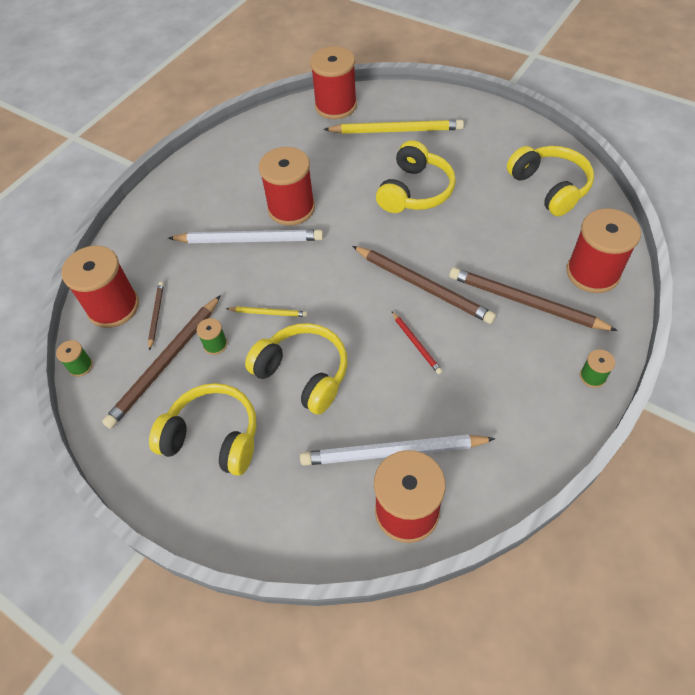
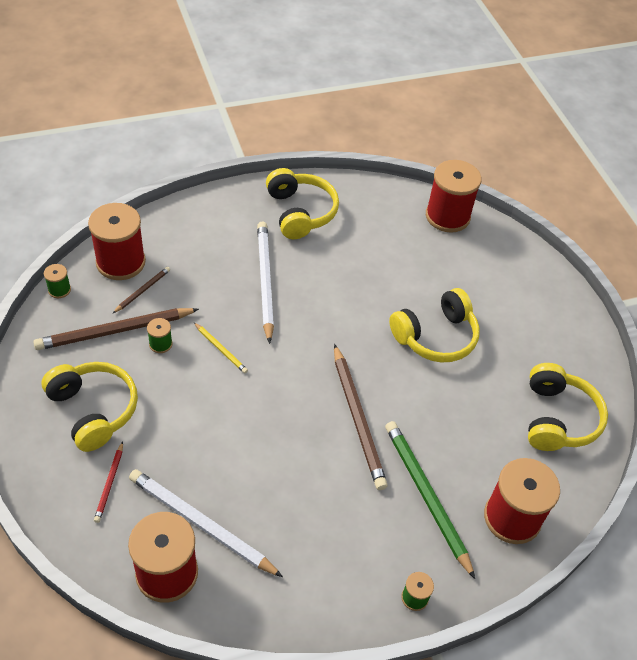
camera: 30 degrees right, 5 degrees down
white pencil [168,230,323,243] -> white pencil turned 135 degrees counterclockwise [257,222,274,344]
yellow headphones [245,323,348,415] -> yellow headphones moved to [266,168,339,239]
red spool [259,147,315,226] -> none
yellow pencil [323,120,464,134] -> none
red pencil [392,312,442,374] -> red pencil moved to [94,442,123,523]
brown pencil [449,268,618,331] -> green pencil [385,421,475,579]

